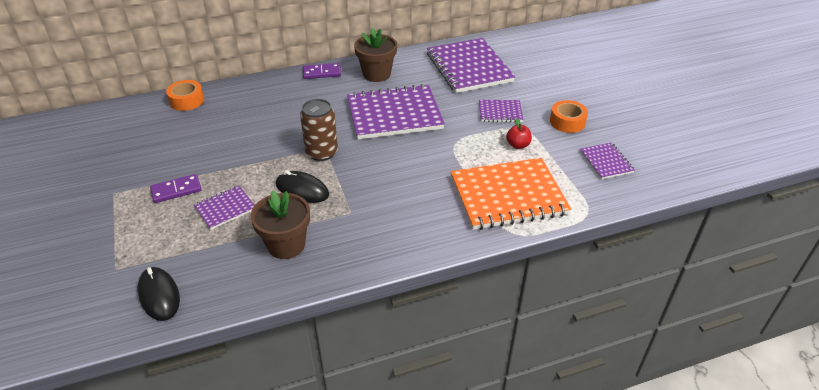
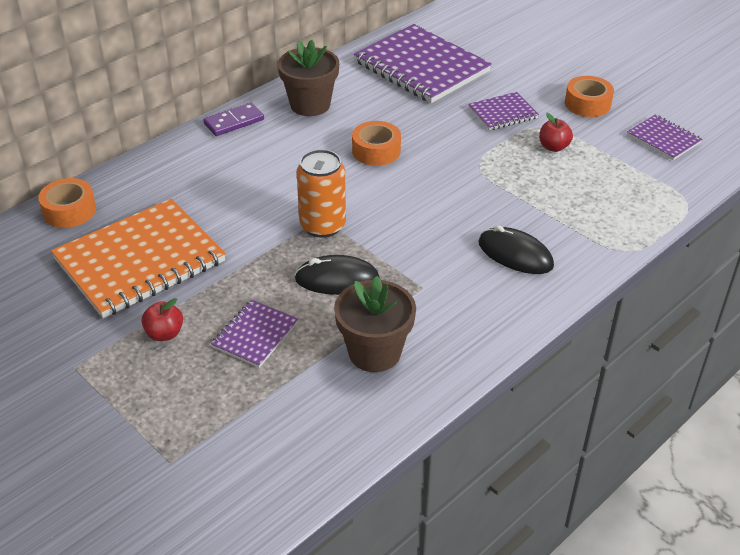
camera: 25 degrees left, 0 degrees up
black mouse [138,267,180,321] -> black mouse moved to [478,225,554,274]
purple domino [150,174,202,203] -> red apple [142,298,183,341]
brown can [300,99,338,161] -> orange can [297,149,346,238]
purple notebook [347,84,445,140] -> orange tape [352,121,401,166]
orange notebook [451,158,571,230] -> orange notebook moved to [51,199,226,318]

